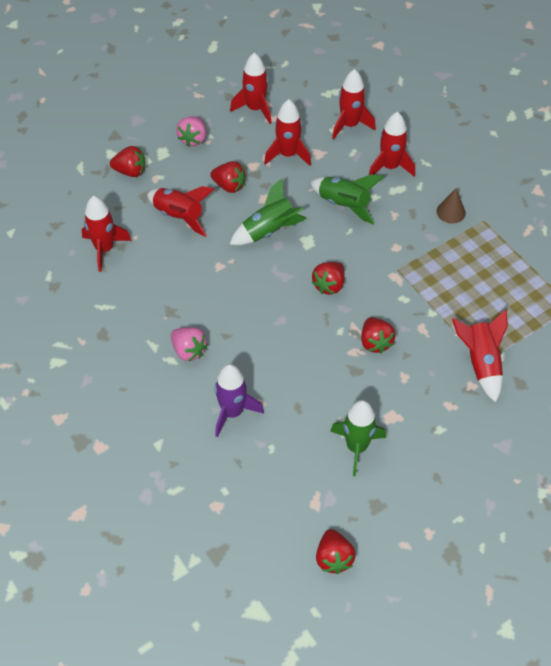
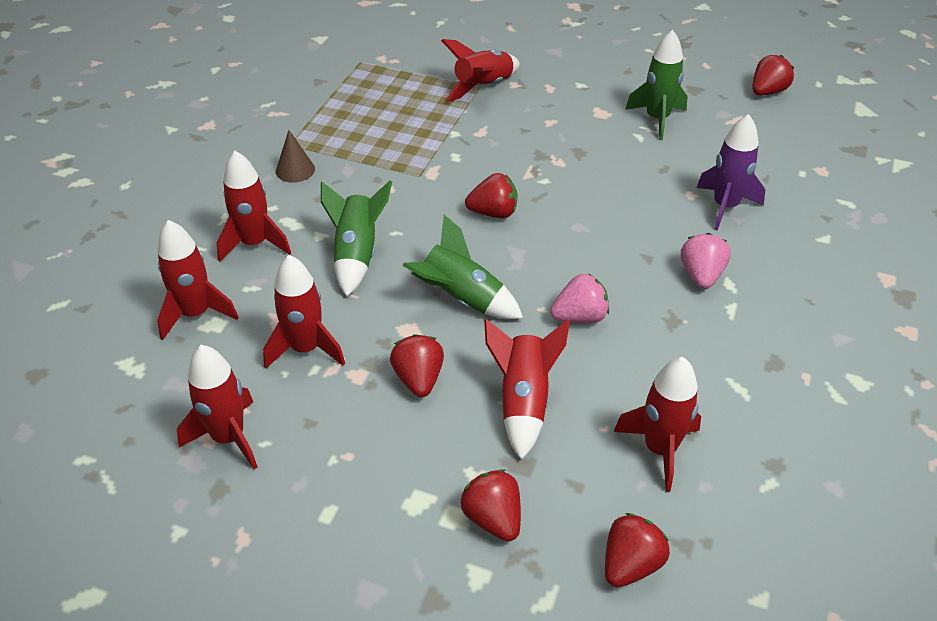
camera: 125 degrees left, 10 degrees down
pink strawberry [176,116,206,147] -> pink strawberry moved to [550,273,609,323]
red strawberry [361,317,396,353] -> red strawberry moved to [605,513,670,587]

